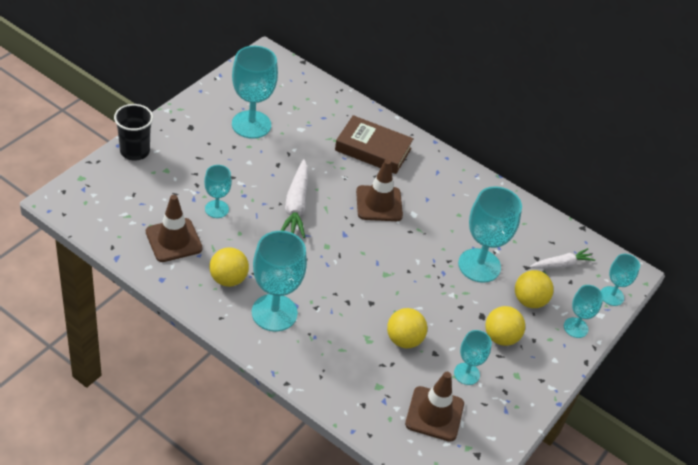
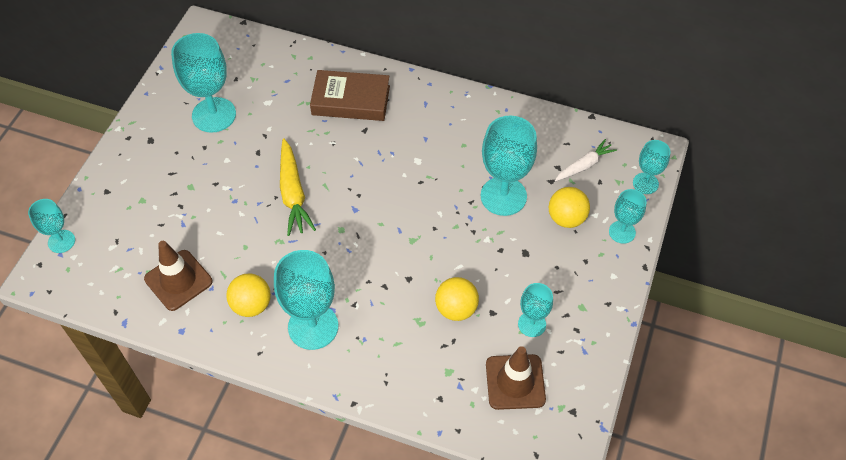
camera: 10 degrees left, 10 degrees up
black cup [114,104,153,161] -> none
turquoise goblet [204,165,232,218] -> turquoise goblet moved to [28,199,75,253]
white carrot [281,159,308,238] -> yellow carrot [280,138,316,236]
brown traffic cone [356,159,403,221] -> none
yellow ball [485,306,525,346] -> none

